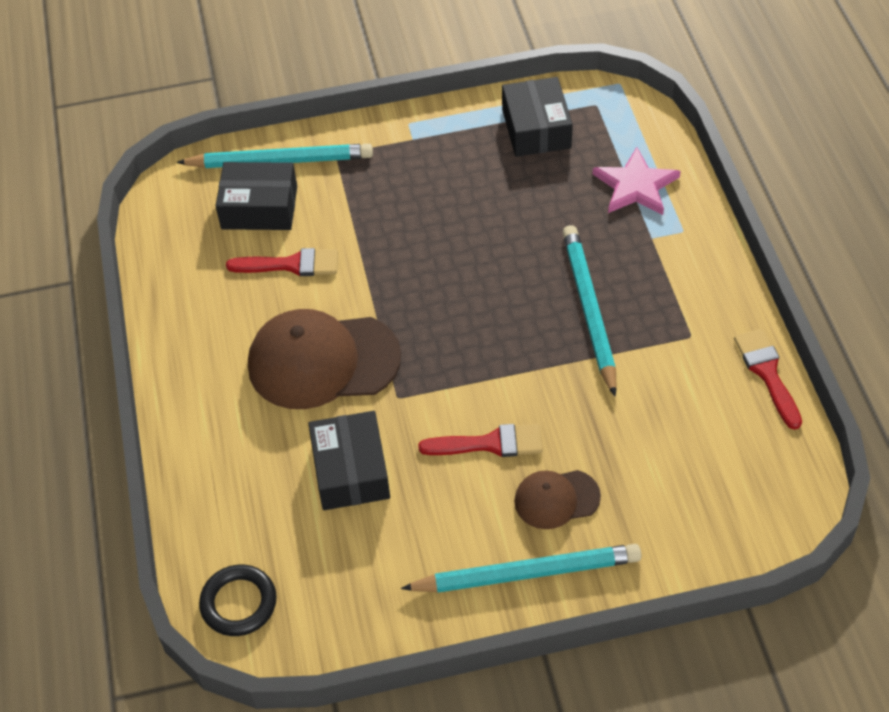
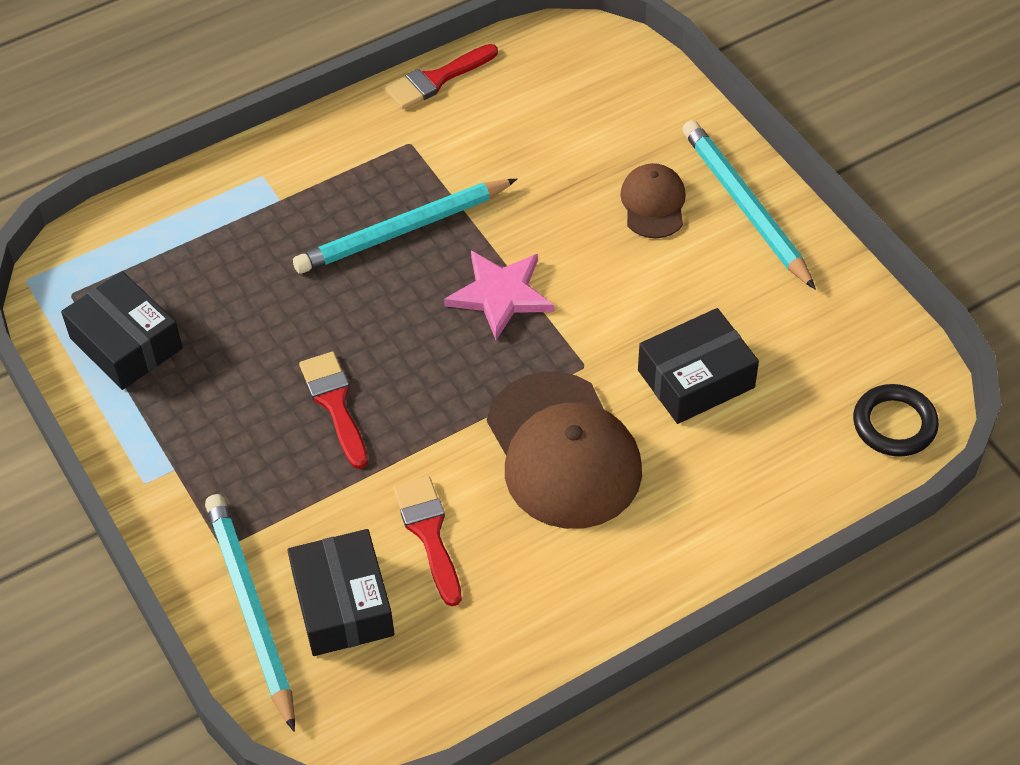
camera: 110 degrees left, 0 degrees up
red brush [418,424,543,457] -> red brush moved to [299,352,368,469]
black box [502,77,573,157] -> black box turned 75 degrees clockwise [61,271,183,390]
brown cap [514,470,601,529] -> brown cap turned 150 degrees counterclockwise [620,163,686,238]
pink star [593,147,681,215] -> pink star moved to [444,251,554,340]

